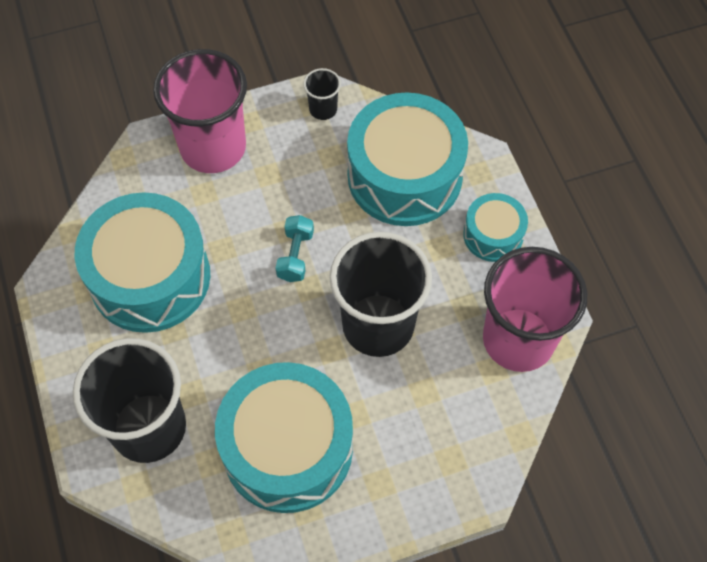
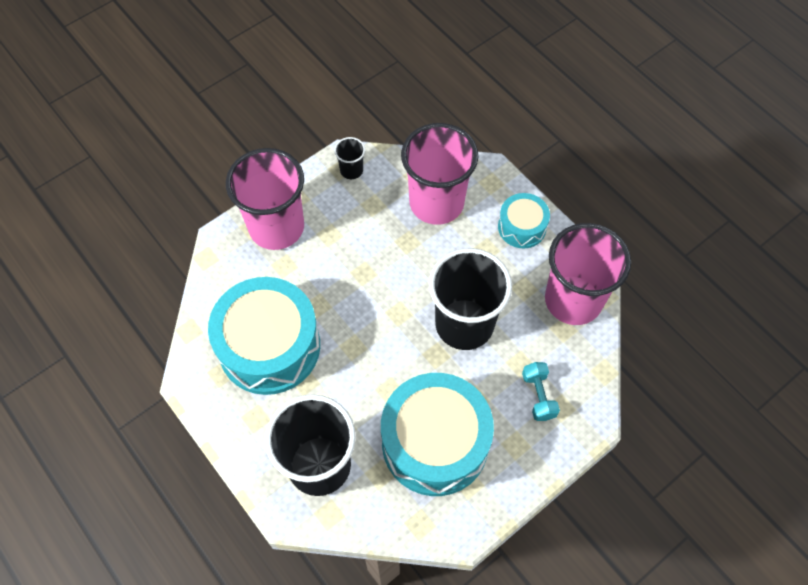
camera: 20 degrees left, 0 degrees up
turquoise dumbbell [276,215,314,282] -> turquoise dumbbell moved to [522,362,560,421]
turquoise drum [347,93,468,226] -> pink cup [401,123,478,225]

